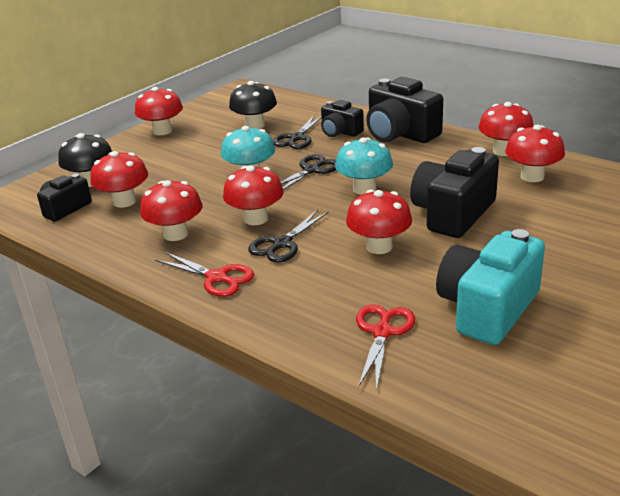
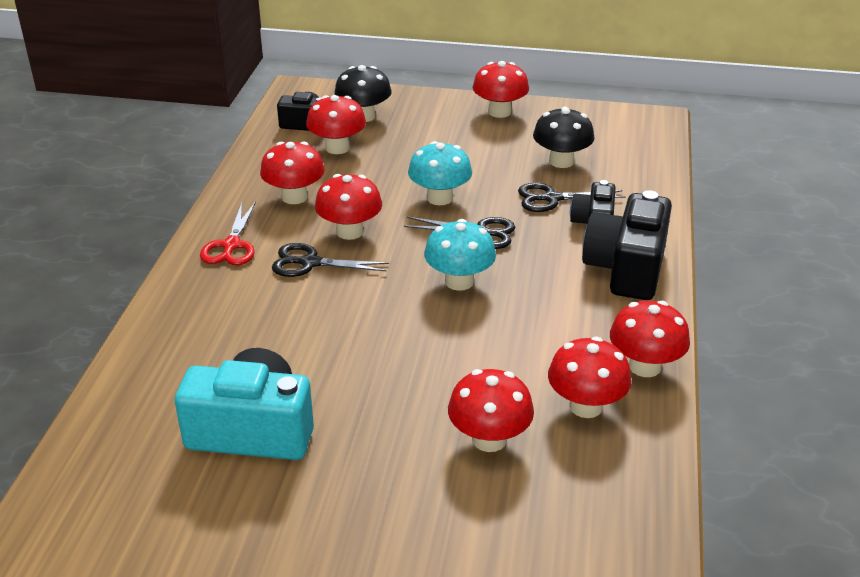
camera: 60 degrees right, 5 degrees up
red mushroom [346,190,412,254] -> red mushroom moved to [448,369,534,452]
red scissors [356,304,415,391] -> none
black camera [410,147,499,238] -> none

